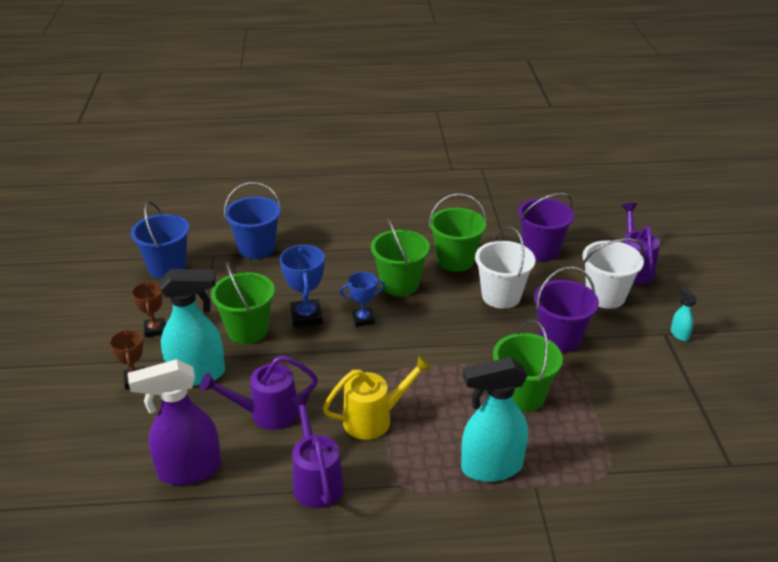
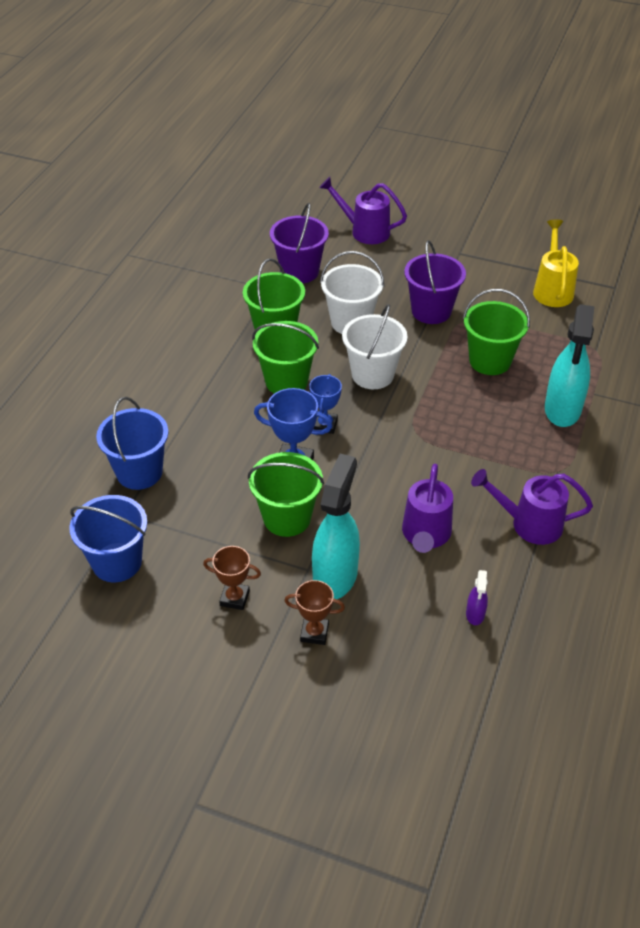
camera: 65 degrees left, 10 degrees up
purple spray bottle [128,359,221,485] -> purple spray bottle [466,570,488,625], size x0.44
yellow watering can [322,355,432,440] -> yellow watering can moved to [533,219,579,307]
white bucket [582,238,644,309] -> white bucket moved to [342,304,408,389]
turquoise spray bottle [671,287,697,341] -> none

